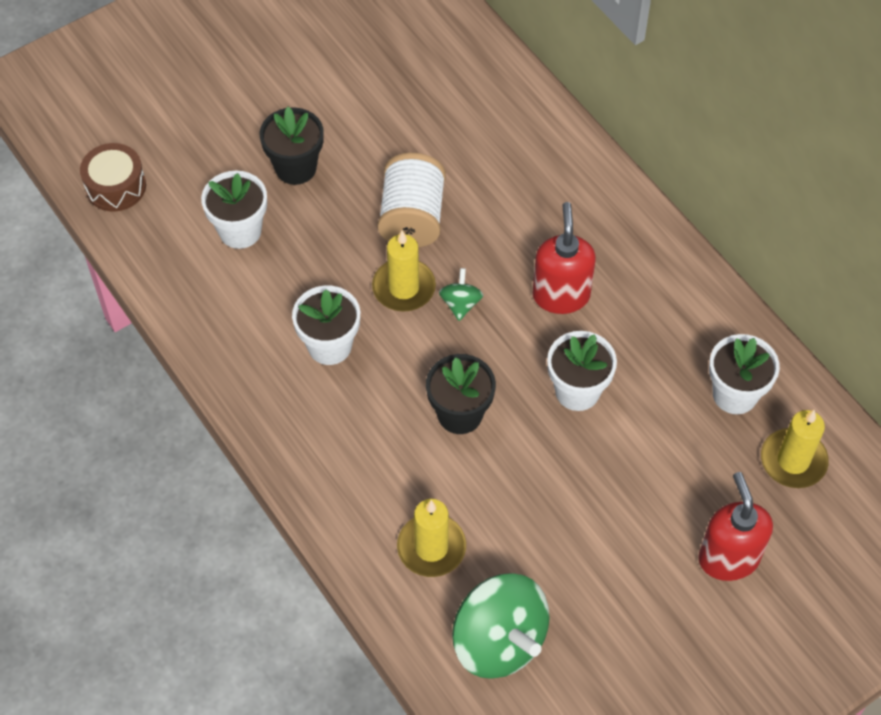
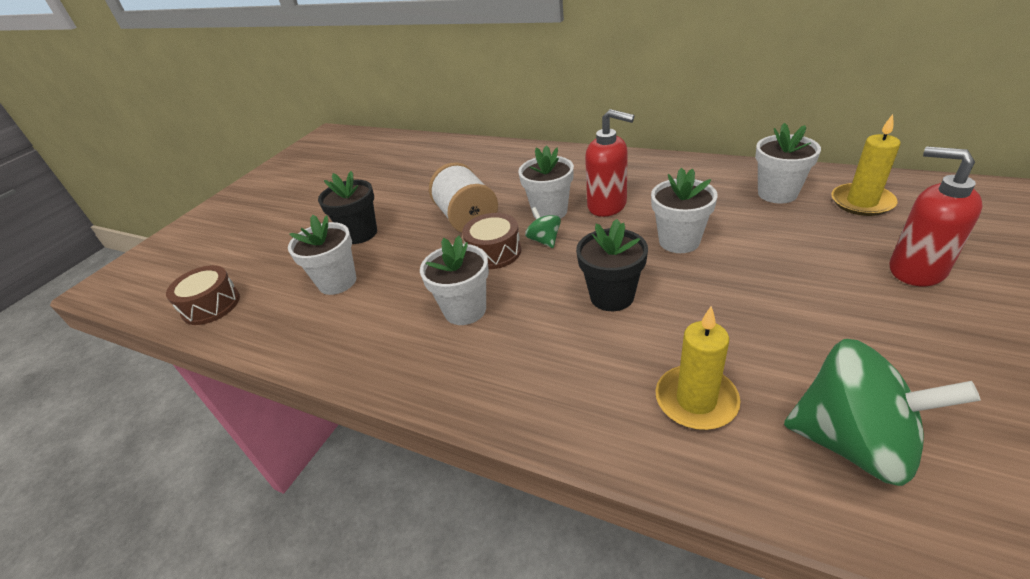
camera: 25 degrees left, 20 degrees down
yellow candle [372,231,436,312] -> brown drum [462,213,521,269]
red soap dispenser [532,202,596,314] -> red soap dispenser turned 150 degrees clockwise [585,109,634,217]
none -> white flower pot [518,145,574,219]

